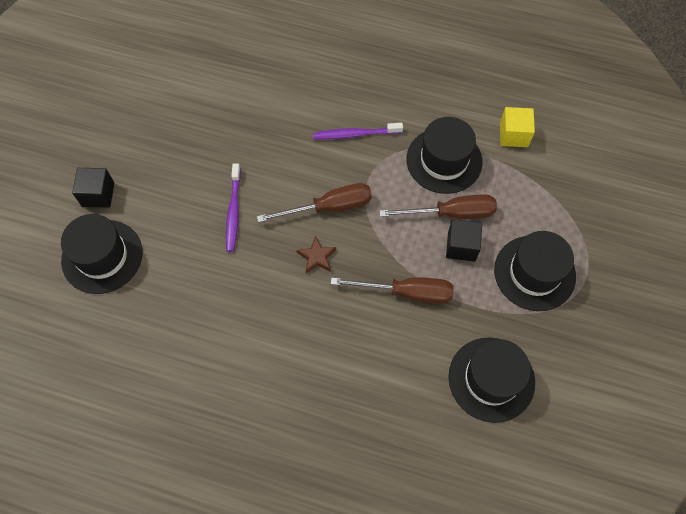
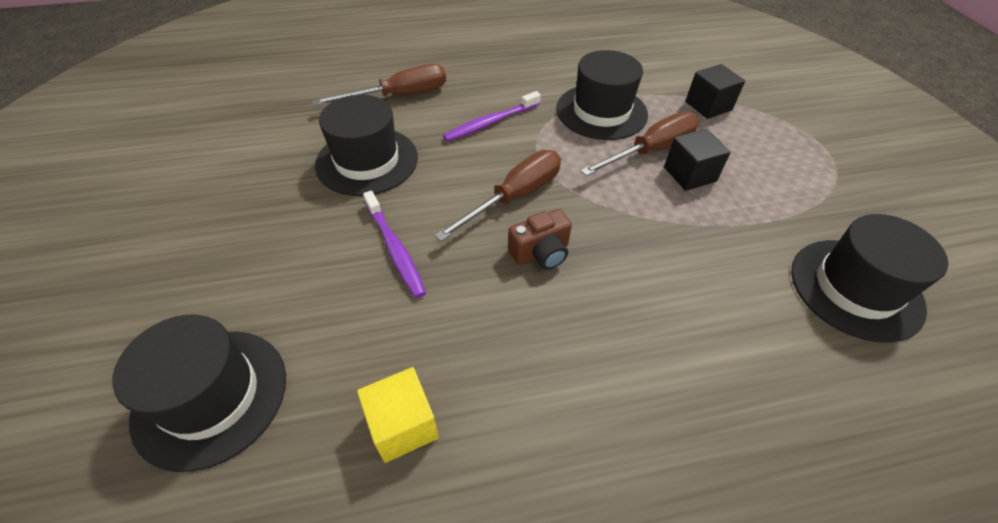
camera: 30 degrees left, 15 degrees down
black cube [72,168,114,208] -> black cube moved to [685,64,745,119]
brown star [297,236,336,273] -> brown camera [508,209,572,270]
brown screwdriver [331,277,454,303] -> brown screwdriver moved to [313,64,446,106]
black hat [494,231,576,311] -> black hat moved to [315,95,418,196]
yellow cube [500,107,535,147] -> yellow cube moved to [357,367,439,463]

